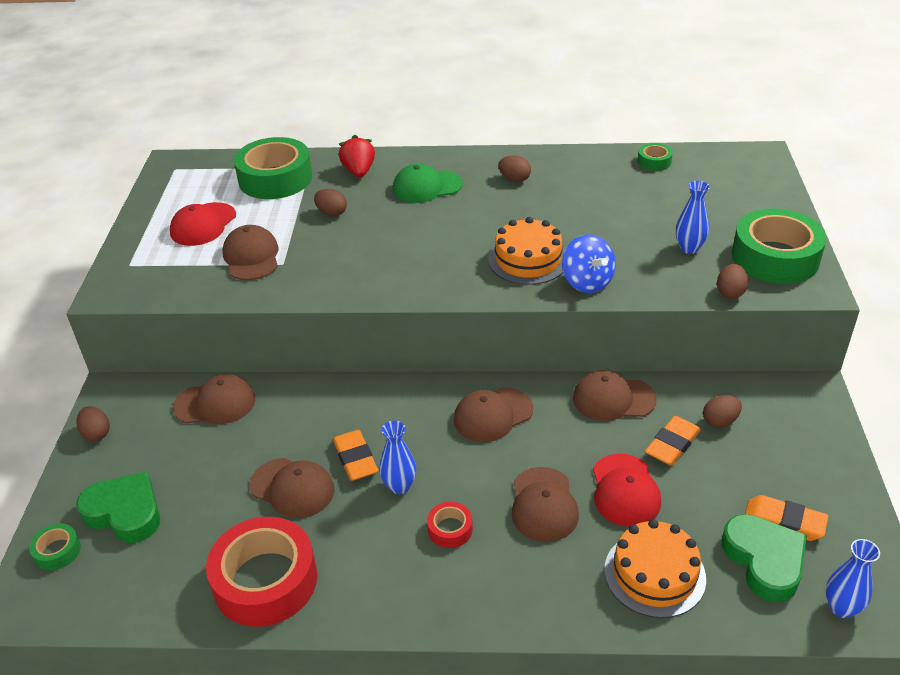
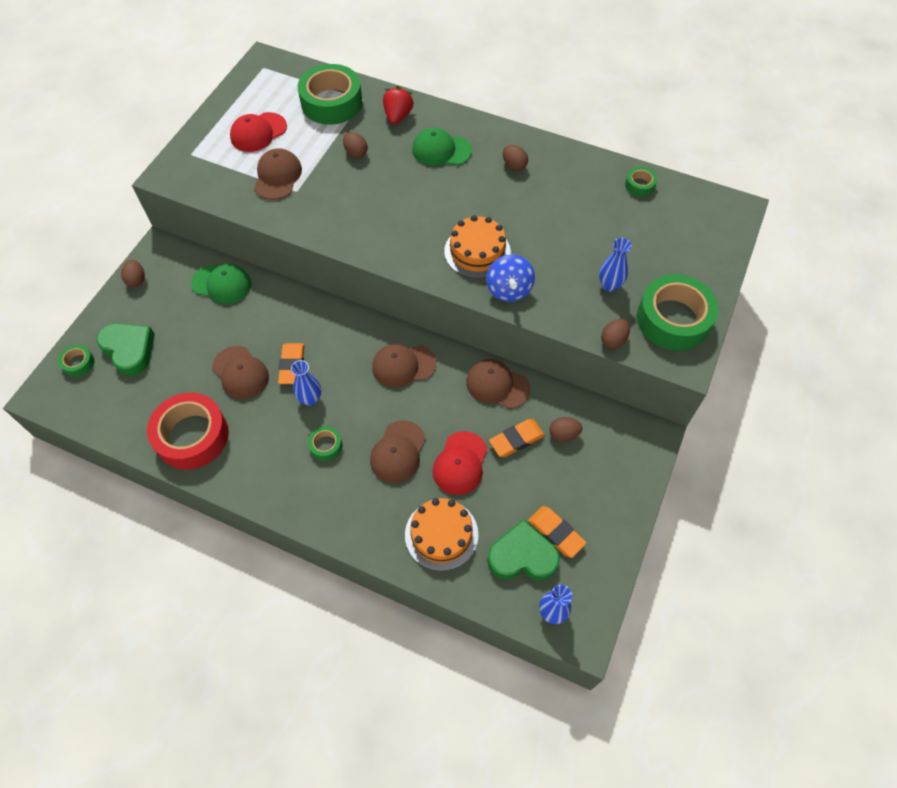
camera: 20 degrees right, 20 degrees up
brown cap [173,374,256,424] -> green cap [191,264,251,304]
red tape [427,502,473,548] -> green tape [308,426,342,461]
green heart [722,514,807,602] -> green heart turned 90 degrees counterclockwise [487,519,560,581]

